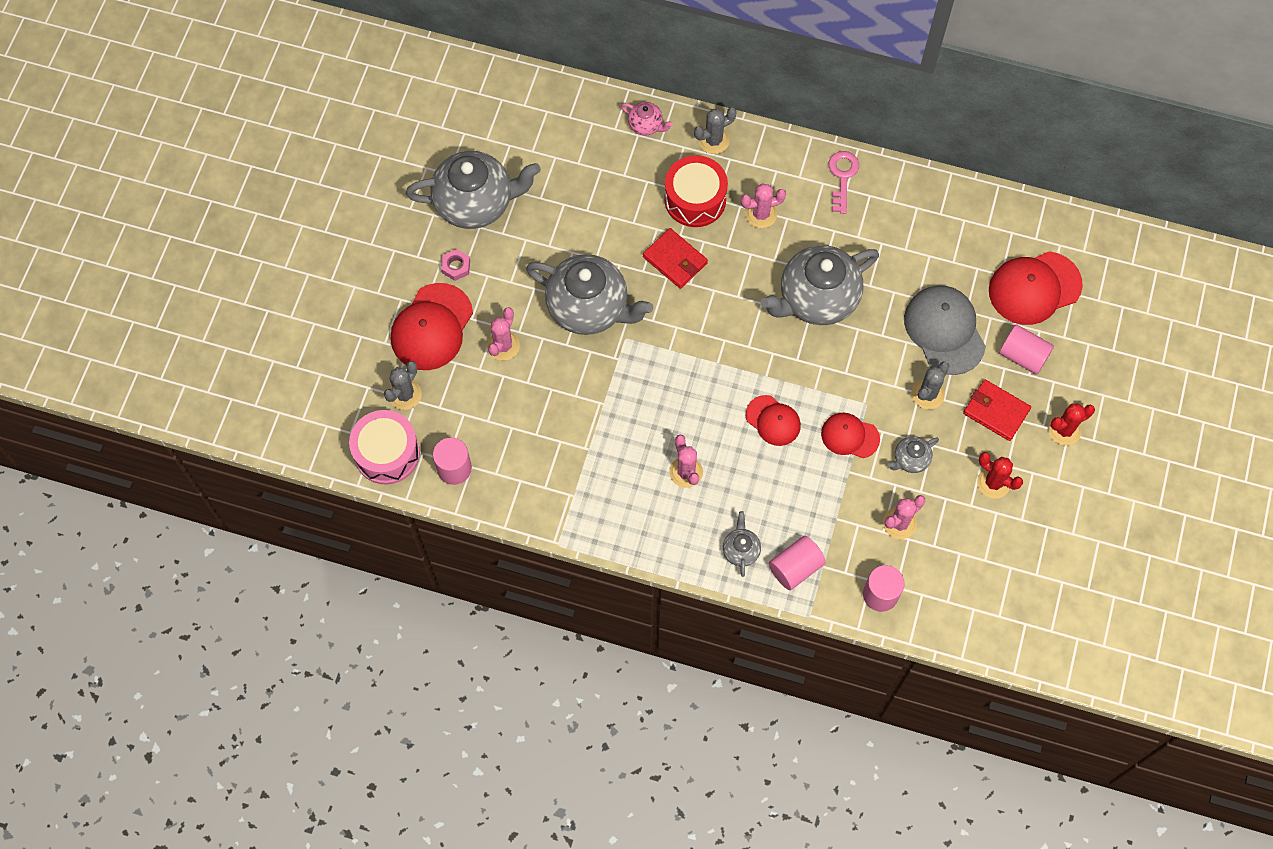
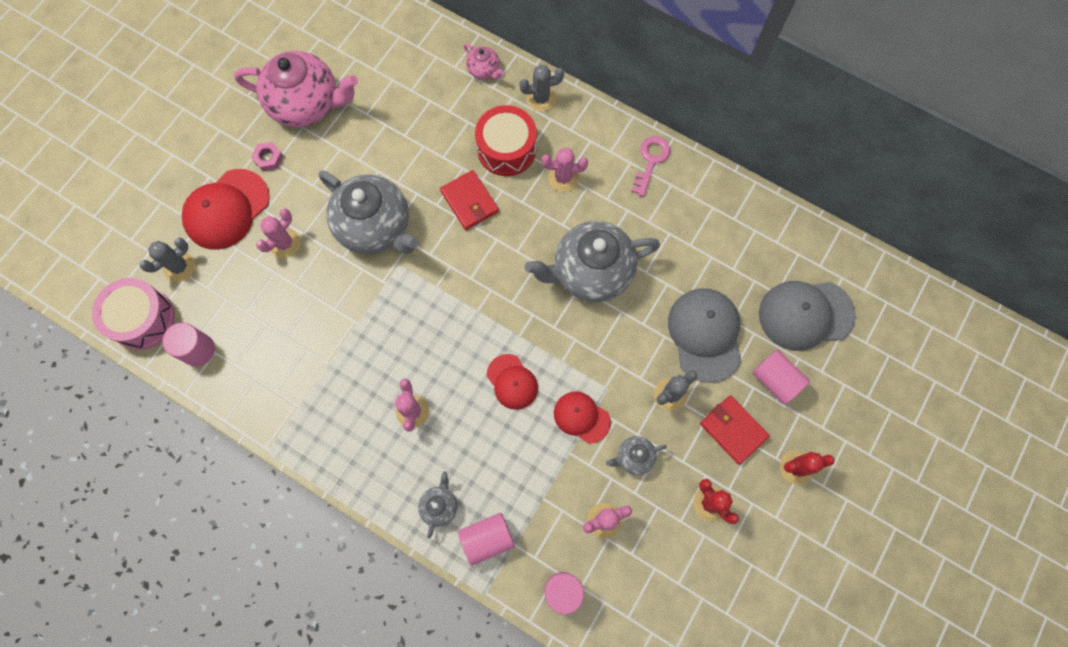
camera: 15 degrees right, 5 degrees up
grey teapot [406,151,541,229] -> pink teapot [234,51,358,127]
red cap [989,251,1083,325] -> grey cap [759,281,856,351]

